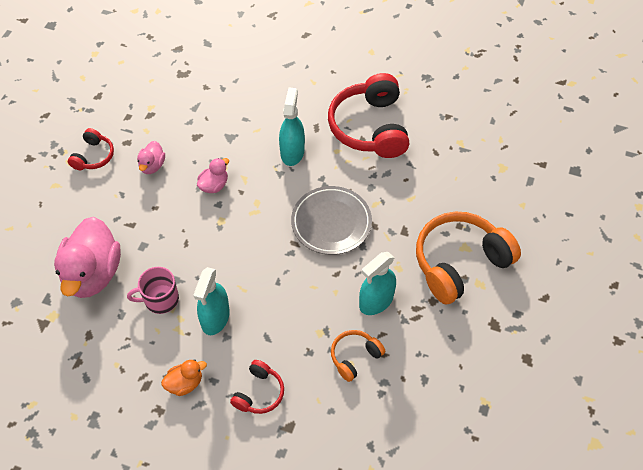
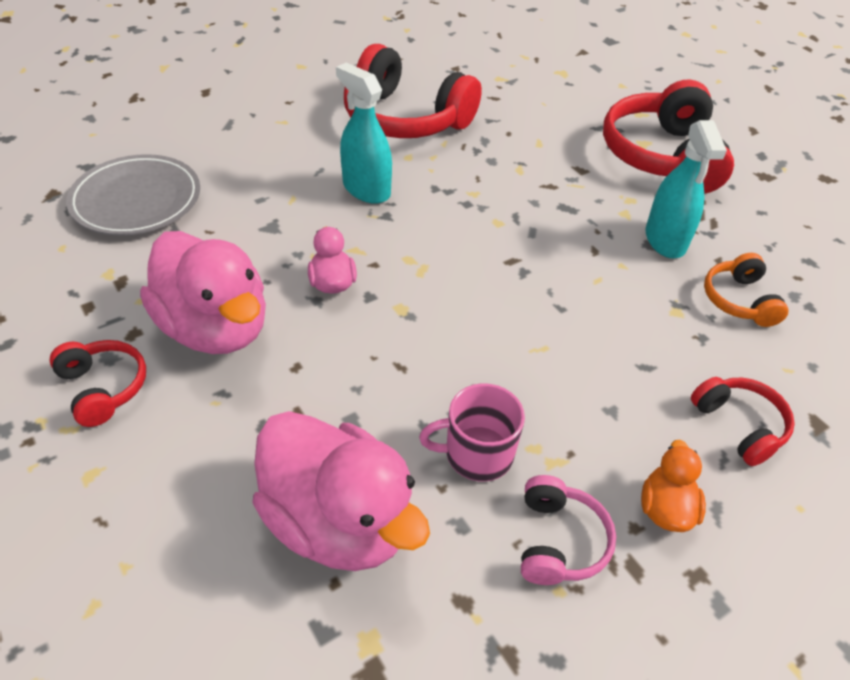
camera: 55 degrees left, 10 degrees down
pink mug [127,267,179,314] -> pink mug turned 60 degrees clockwise [419,383,525,482]
pink duck [137,141,165,174] -> pink duck [140,231,266,354], size x2.13
turquoise spray bottle [194,267,230,335] -> none
grey plate [291,186,372,255] -> grey plate moved to [66,154,200,235]
orange headphones [416,212,521,305] -> red headphones [603,79,734,194]
none -> pink headphones [521,475,616,585]

